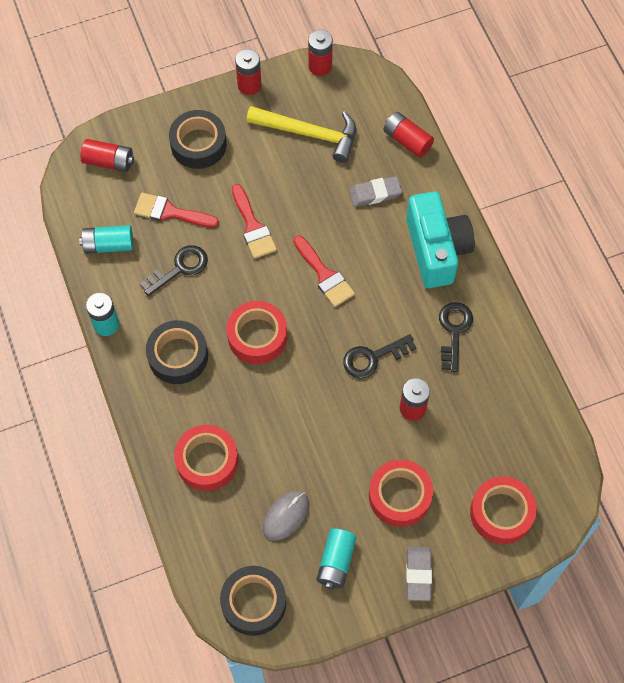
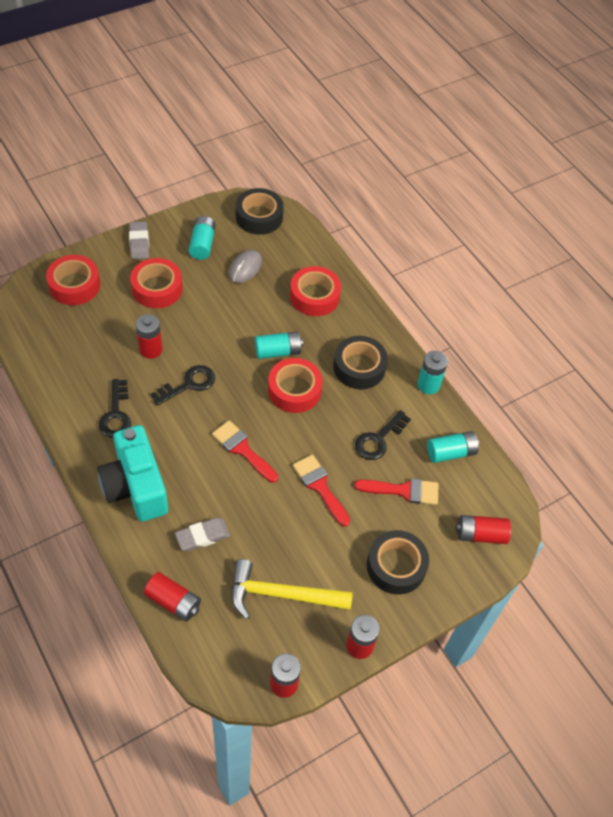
camera: 165 degrees right, 10 degrees down
none -> turquoise battery [255,331,303,359]

